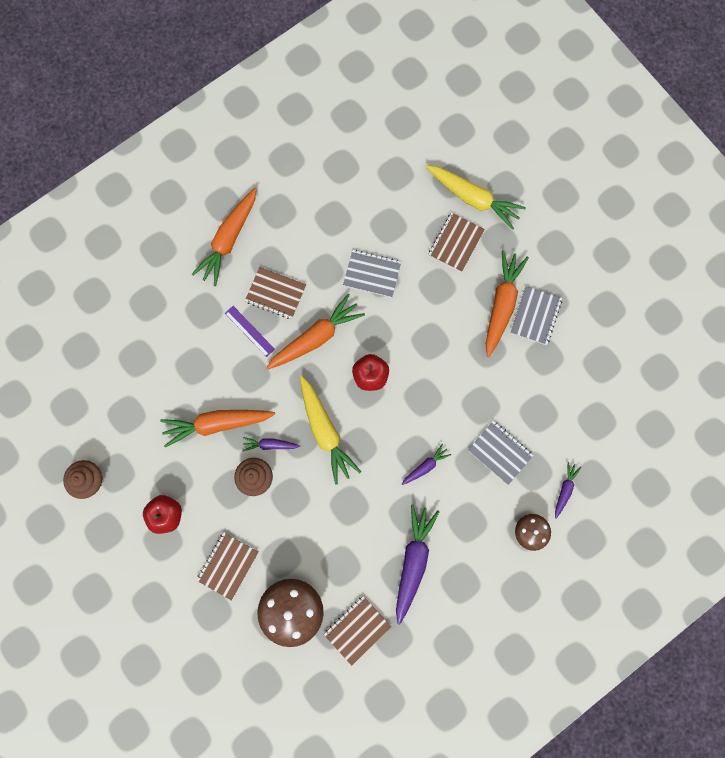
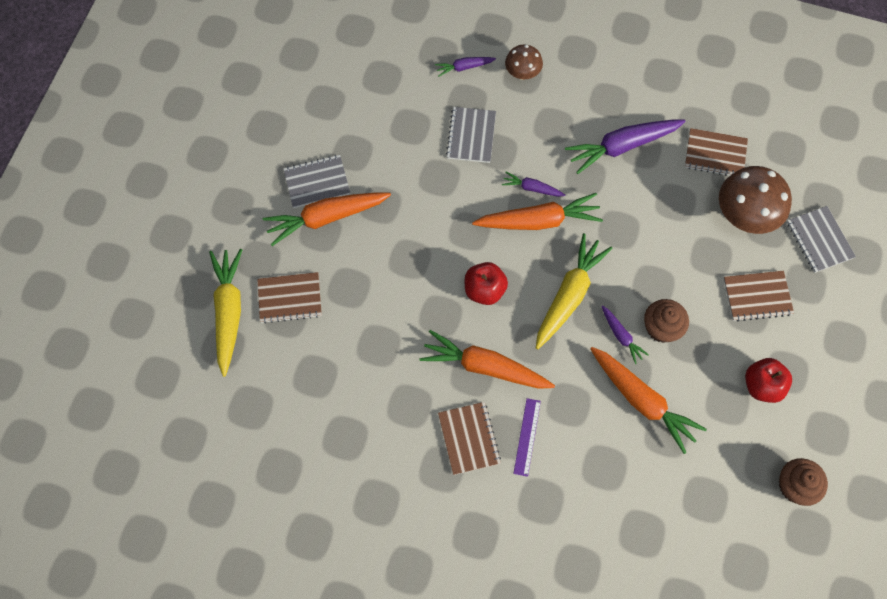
camera: 125 degrees left, 10 degrees down
orange carrot [192,188,257,286] -> orange carrot moved to [472,193,603,230]
grey notebook [343,250,401,298] -> grey notebook moved to [787,206,856,273]

